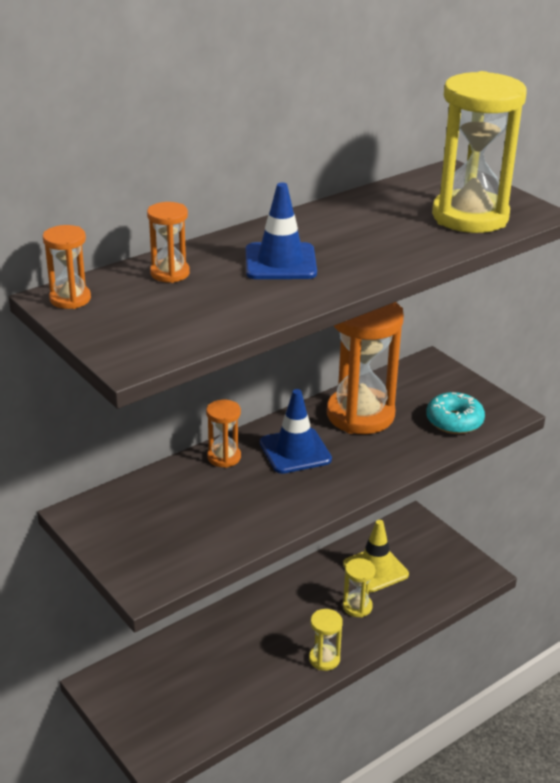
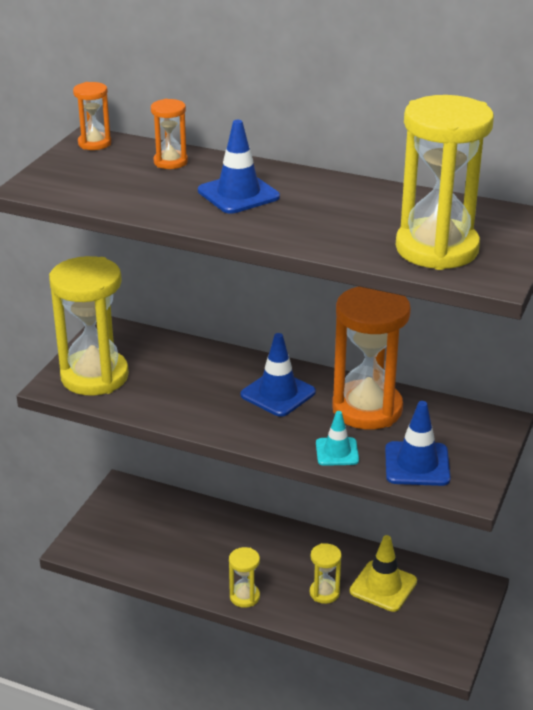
camera: 60 degrees right, 0 degrees up
orange hourglass [206,400,241,468] -> none
turquoise donut [426,392,485,434] -> blue traffic cone [385,401,451,486]
none -> yellow hourglass [49,256,129,396]
none -> turquoise traffic cone [316,411,359,466]

